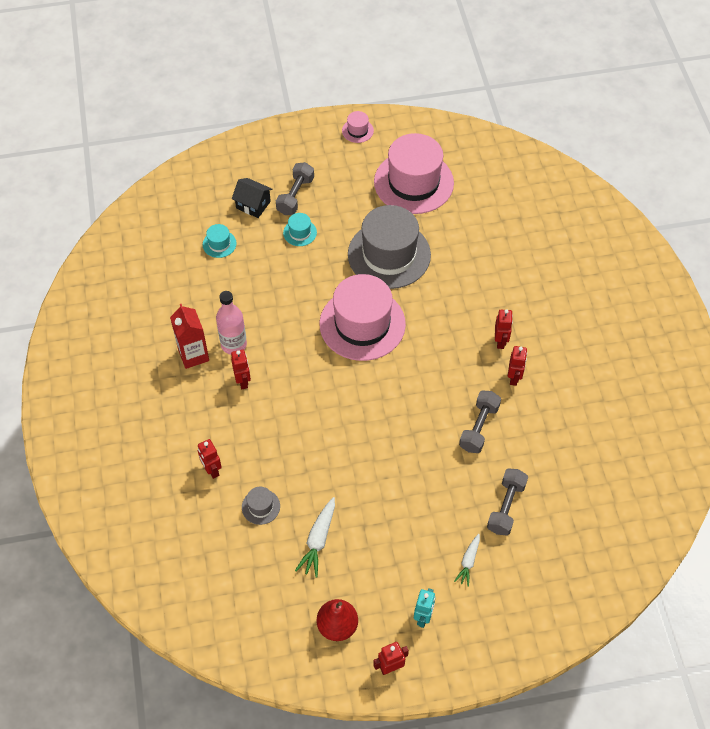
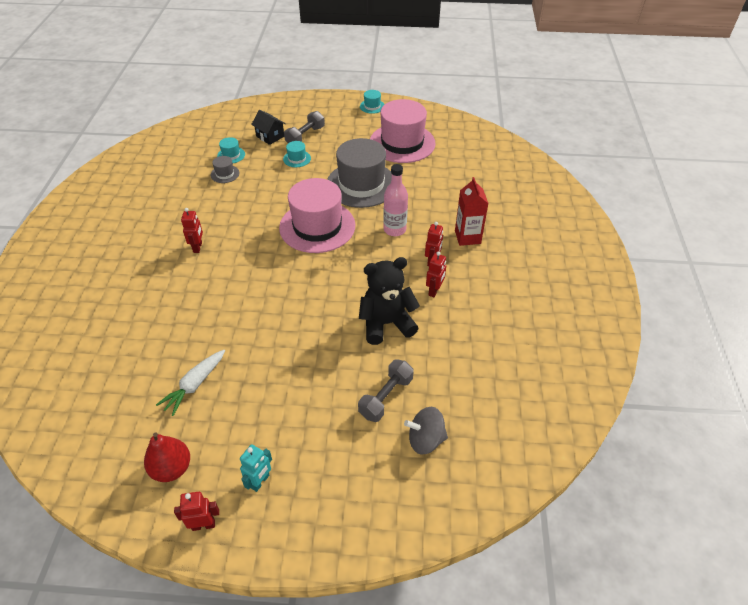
camera: 15 degrees right, 10 degrees down
red carton [170,304,209,369] -> red carton moved to [455,177,489,246]
red robot [198,439,222,479] -> none
pink bottle [216,291,247,355] -> pink bottle moved to [383,164,408,236]
grey hat [242,487,280,525] -> grey hat moved to [211,156,239,183]
pink hat [342,111,374,143] -> turquoise hat [360,90,385,114]
white carrot [454,534,480,586] -> none
grey dumbbell [459,391,501,453] -> black teddy bear [359,257,420,345]
none -> grey spinning top [404,407,448,455]

